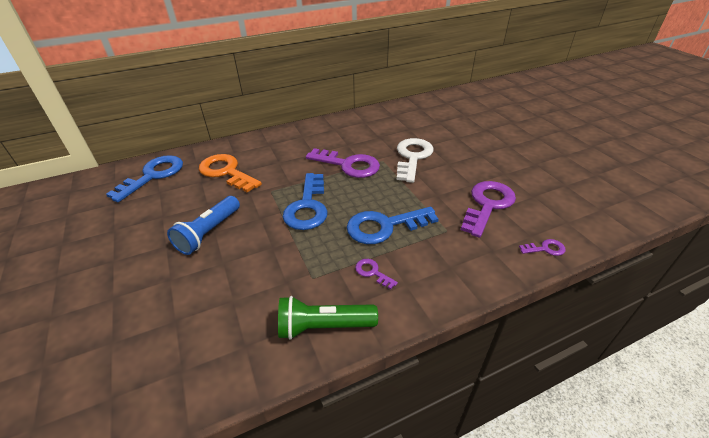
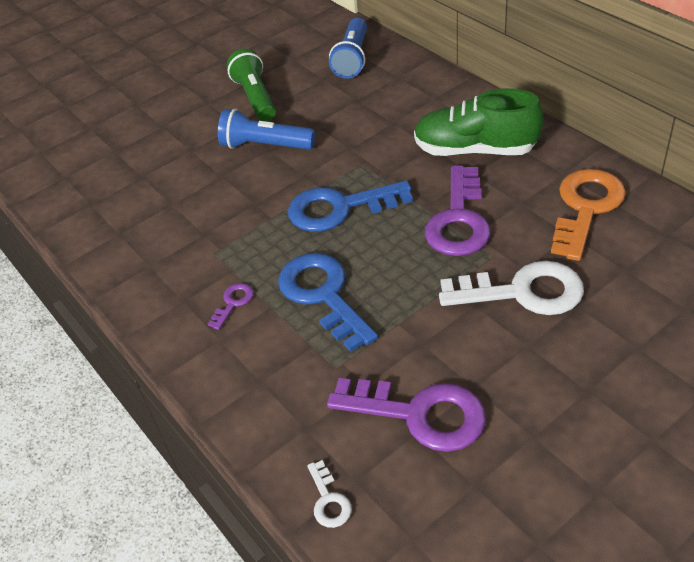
camera: 80 degrees right, 5 degrees up
blue key [106,155,183,202] -> blue flashlight [329,18,367,79]
orange key [199,154,262,193] -> orange key moved to [551,169,626,261]
green flashlight [278,296,378,340] -> green flashlight moved to [227,49,276,122]
purple key [519,239,566,256] -> white key [307,460,352,528]
none -> green shoe [414,88,543,156]

